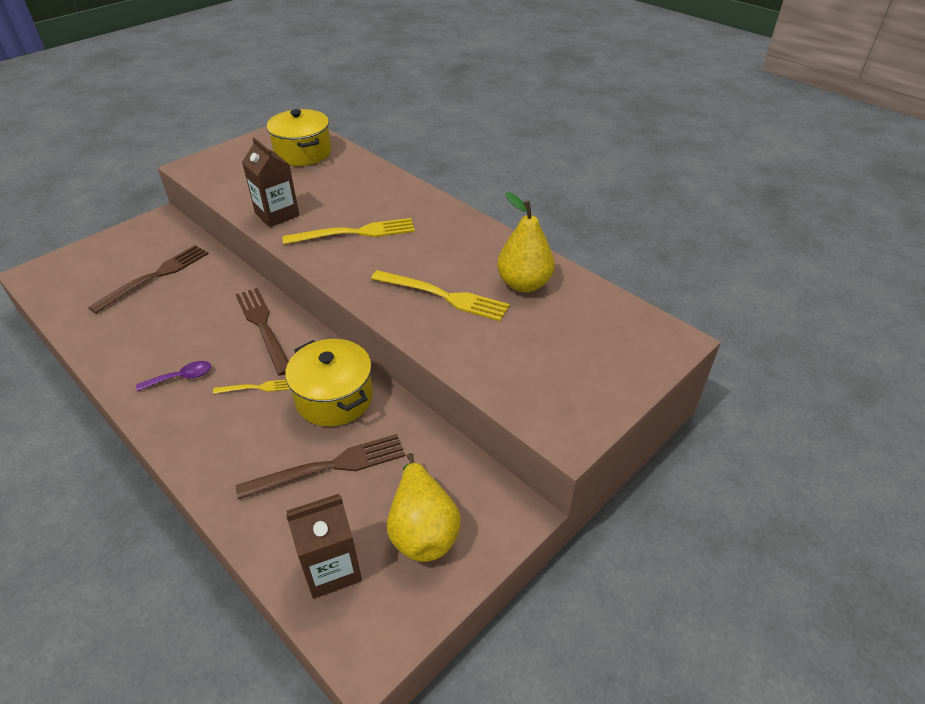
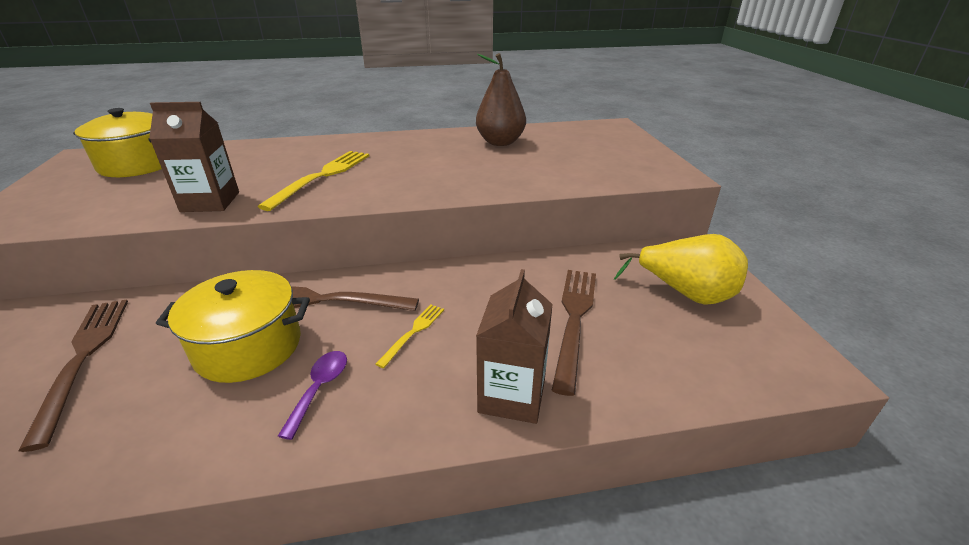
camera: 55 degrees left, 10 degrees down
yellow pot [285,339,373,427] -> yellow pot moved to [156,270,310,383]
brown carton [286,494,362,599] -> brown carton moved to [476,269,553,424]
yellow fork [371,270,510,321] -> none
yellow pear [497,192,555,292] -> brown pear [476,53,526,146]

